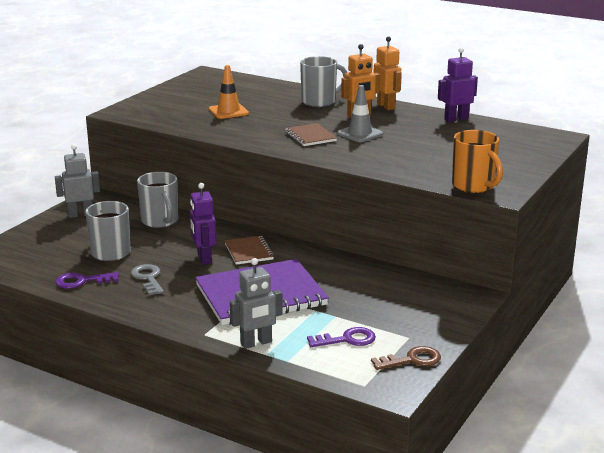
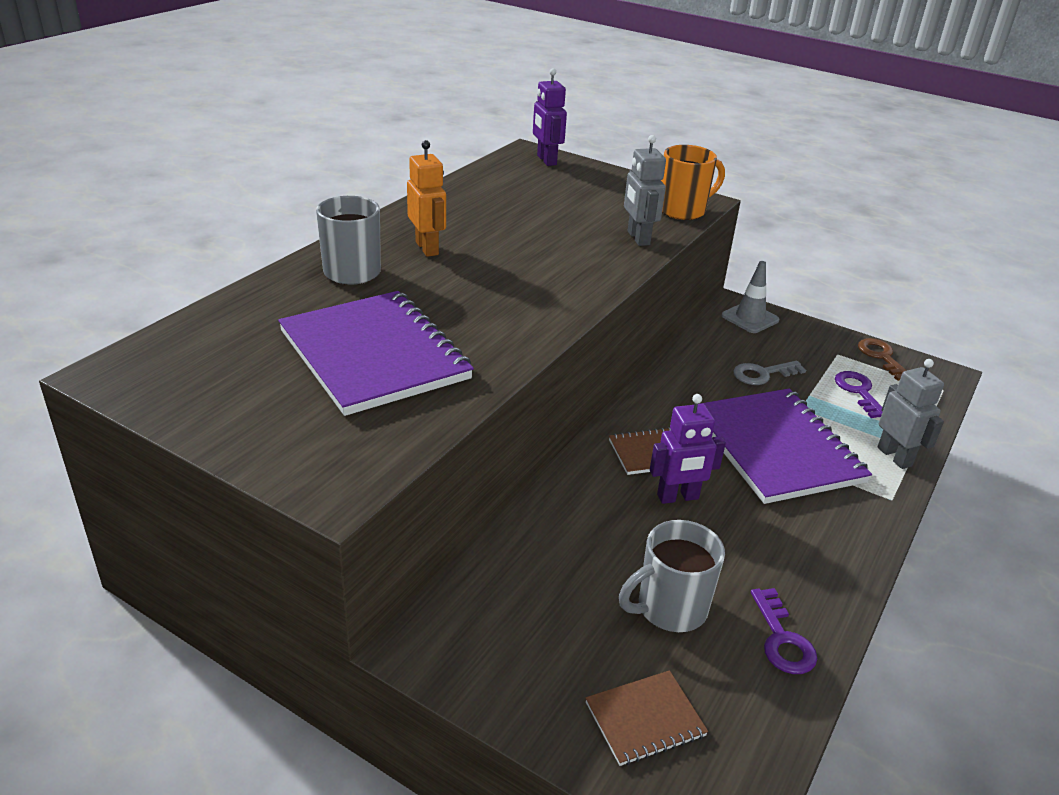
camera: 90 degrees left, 10 degrees up
grey robot [55,144,100,218] -> grey robot moved to [624,135,666,246]
grey key [131,264,164,295] -> grey key moved to [733,361,806,385]
grey mug [137,172,178,228] -> none
orange traffic cone [209,65,249,119] -> purple notebook [278,291,474,416]
brown notebook [285,123,337,146] -> brown notebook moved to [585,670,708,766]
grey traffic cone [337,85,383,142] -> grey traffic cone moved to [722,261,779,333]
orange robot [374,36,402,110] -> none
purple robot [438,47,478,122] -> purple robot moved to [533,68,567,166]

